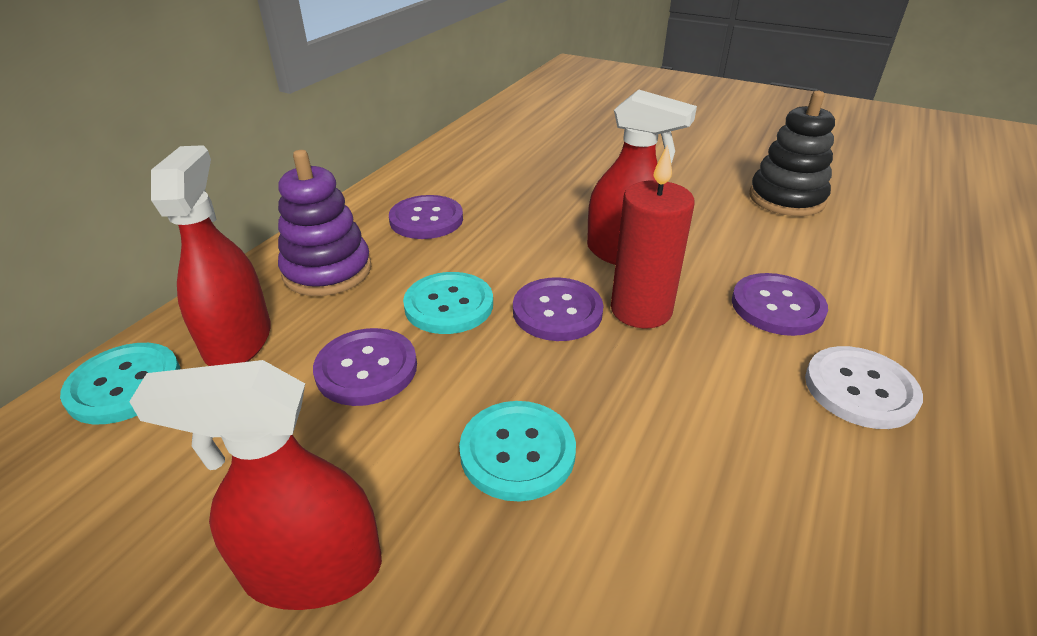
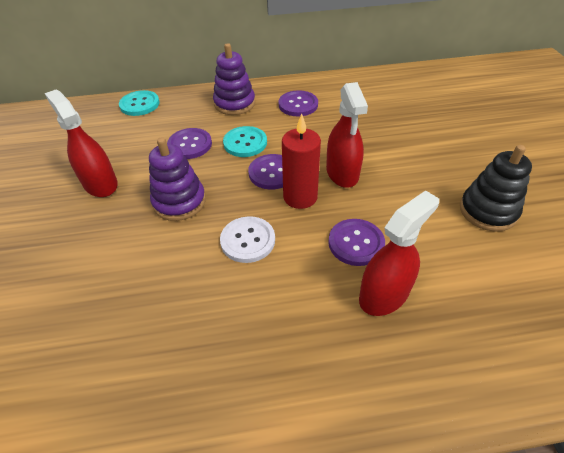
camera: 55 degrees right, 10 degrees up
red spray bottle [151,145,271,366] -> red spray bottle moved to [359,190,439,316]
turquoise button [459,401,576,502] -> purple stacking toy [149,137,206,221]
white button [805,346,923,429] -> white button moved to [220,216,275,263]

